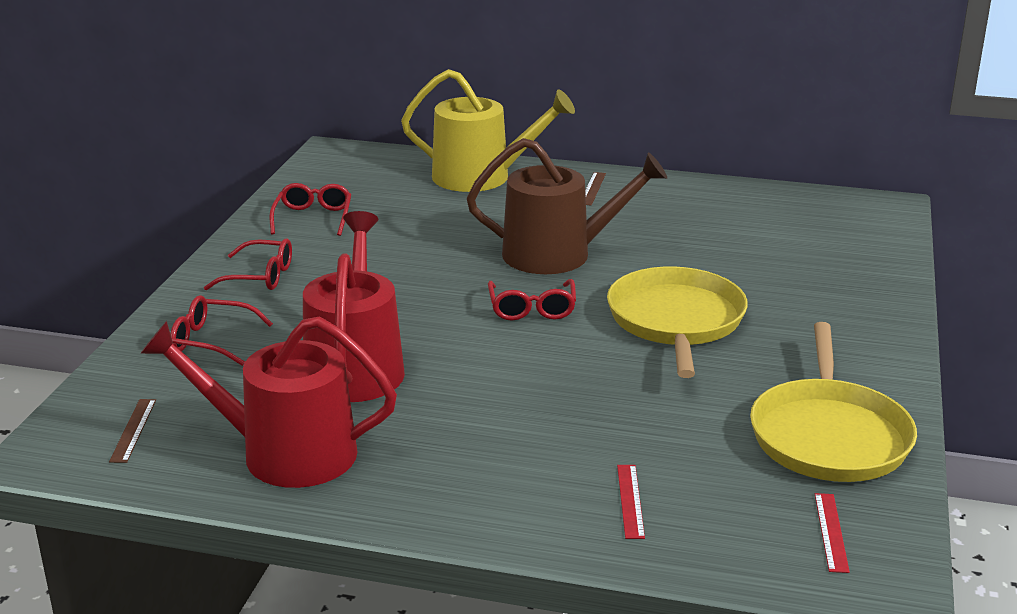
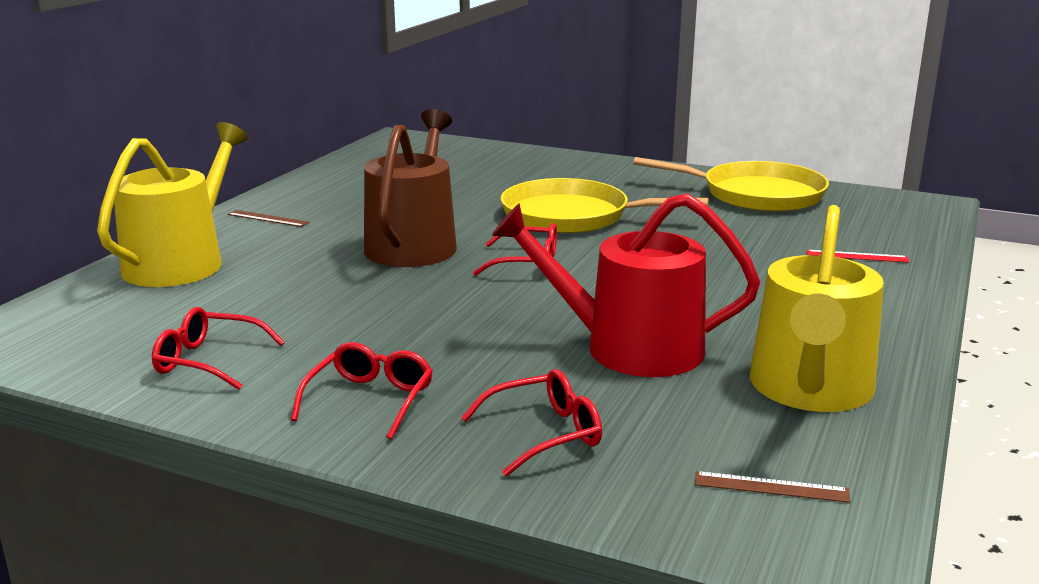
camera: 80 degrees left, 5 degrees down
red watering can [140,317,397,488] -> yellow watering can [750,205,884,412]
red glasses [170,295,273,366] -> red glasses turned 135 degrees counterclockwise [461,369,602,477]
red ruler [815,493,850,573] -> none

